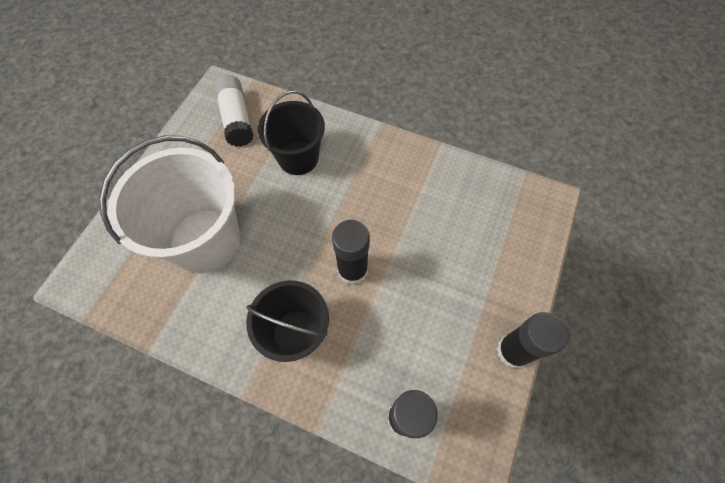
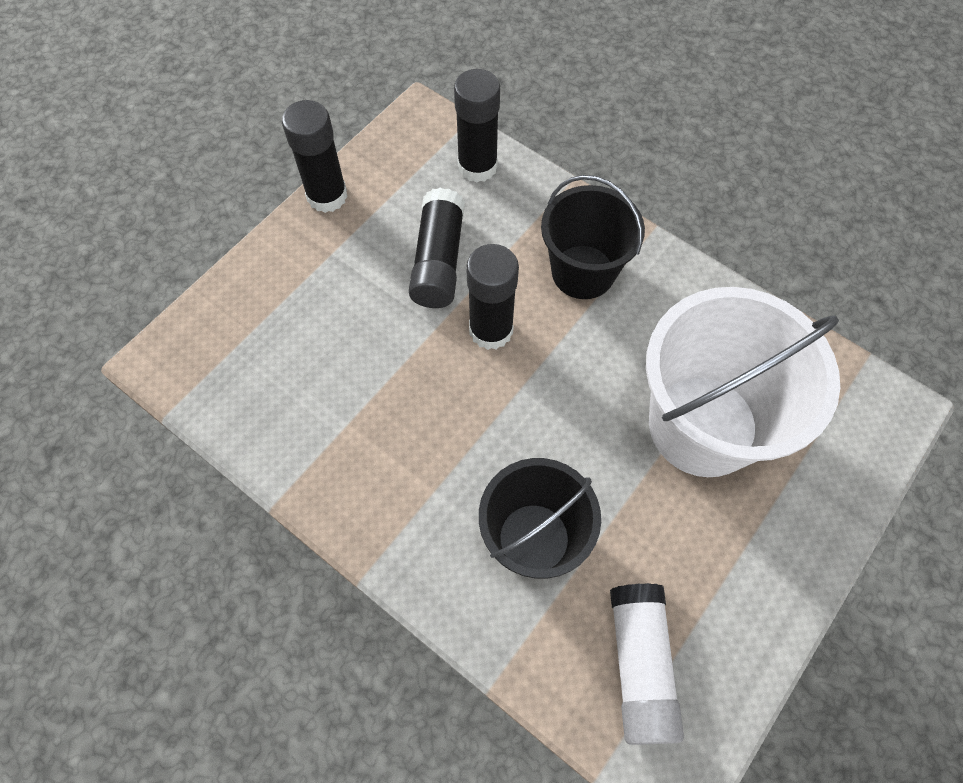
camera: 165 degrees left, 0 degrees up
none -> black glue stick [409,188,465,308]

